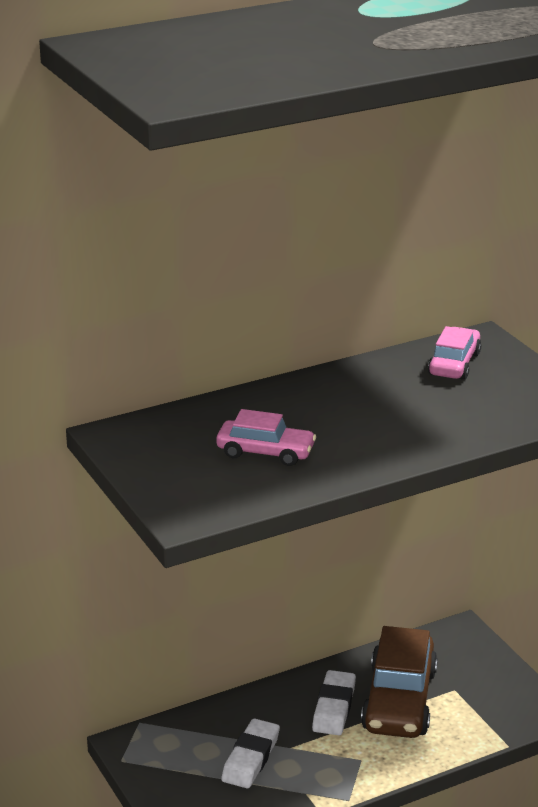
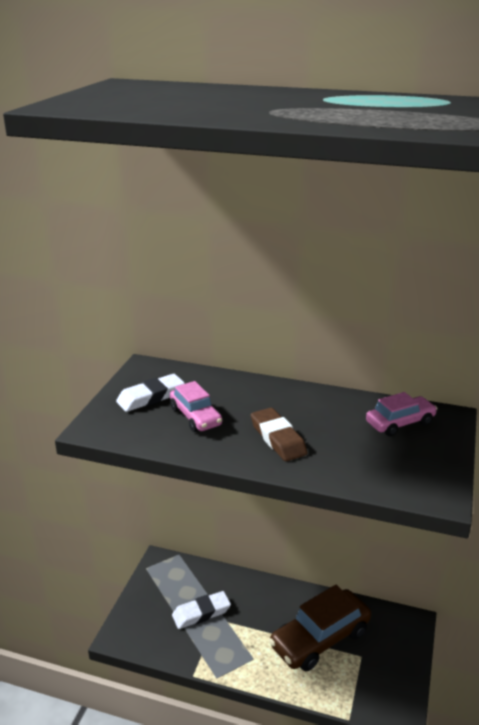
camera: 45 degrees right, 0 degrees up
white eraser [312,670,356,735] -> white eraser moved to [116,374,185,412]
none -> brown eraser [251,408,307,461]

